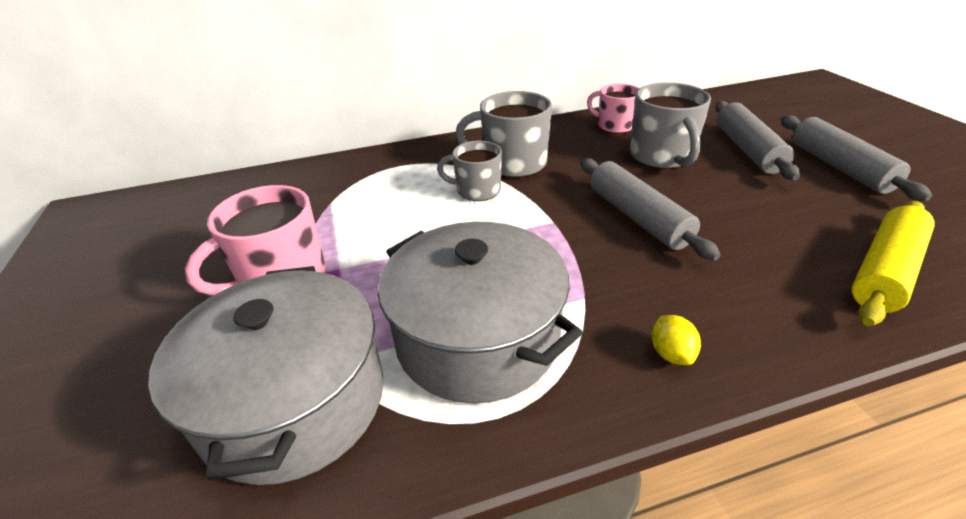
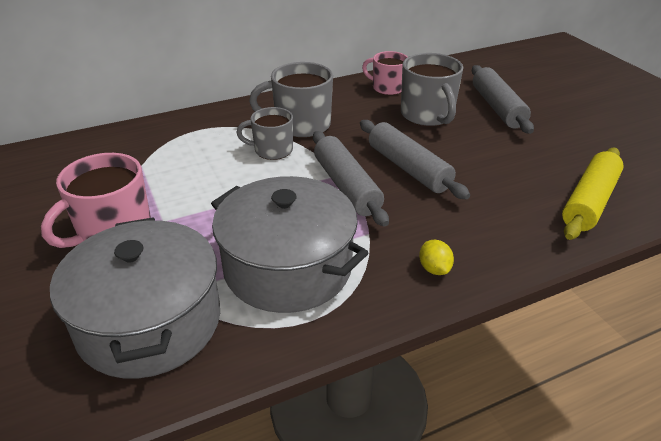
camera: 10 degrees left, 0 degrees up
grey rolling pin [781,115,932,201] -> grey rolling pin moved to [313,131,389,227]

